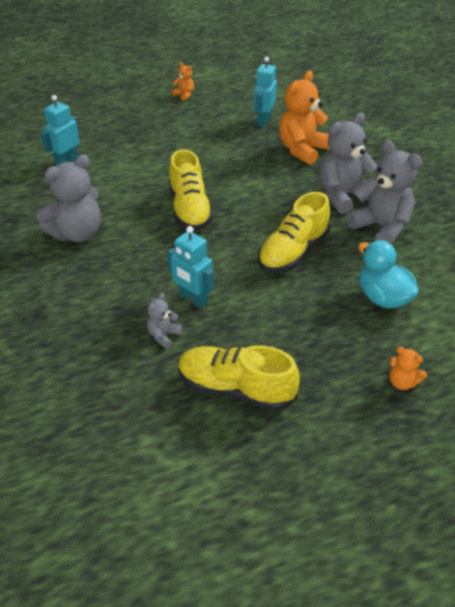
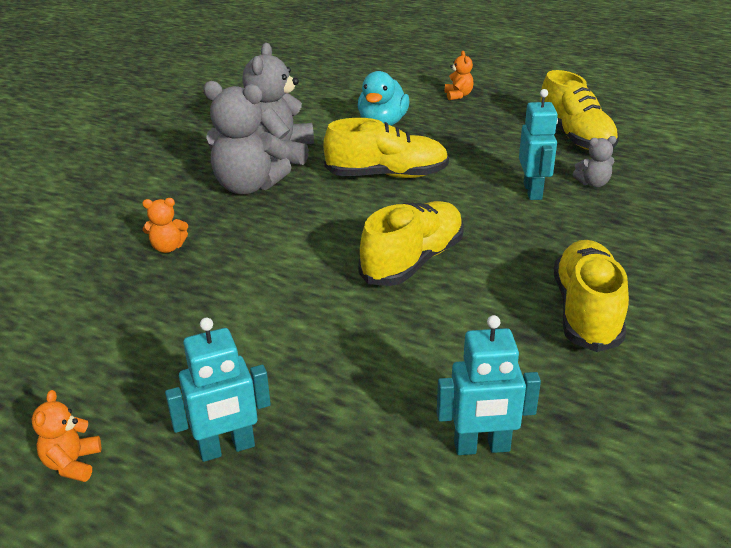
camera: 130 degrees left, 10 degrees down
grey teddy bear [36,155,101,242] -> yellow shoe [554,240,629,352]
turquoise robot [253,57,277,127] -> turquoise robot moved to [165,318,271,462]
orange teddy bear [279,71,329,165] -> orange teddy bear [142,198,188,253], size x0.47

